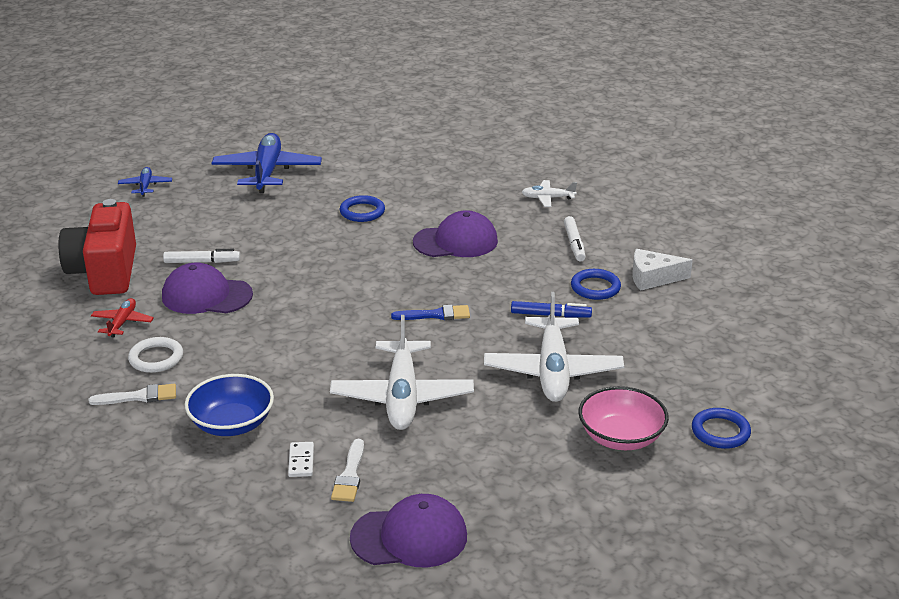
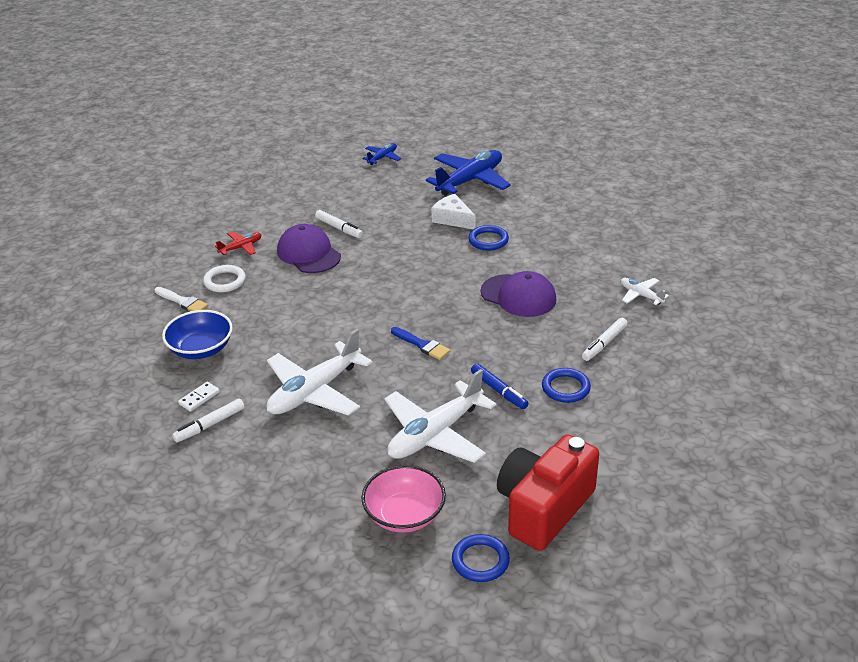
camera: 45 degrees right, 5 degrees up
red camera [59,199,136,295] -> red camera moved to [497,434,599,551]
white brush [331,439,364,502] -> white marker [172,399,245,443]
purple cap [350,494,467,567] -> none
white cheese [632,249,693,291] -> white cheese moved to [431,194,475,229]

